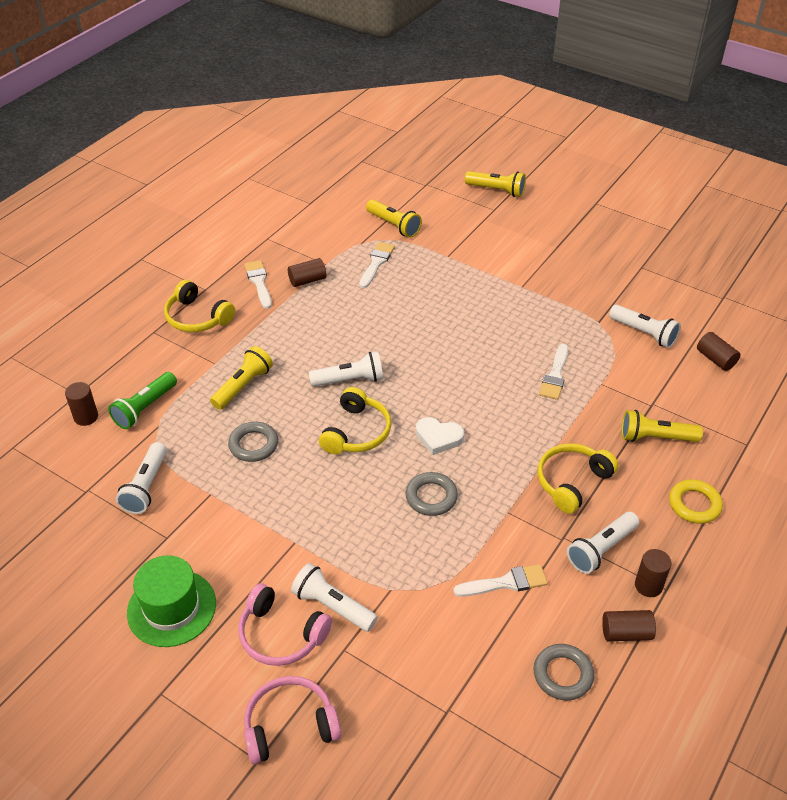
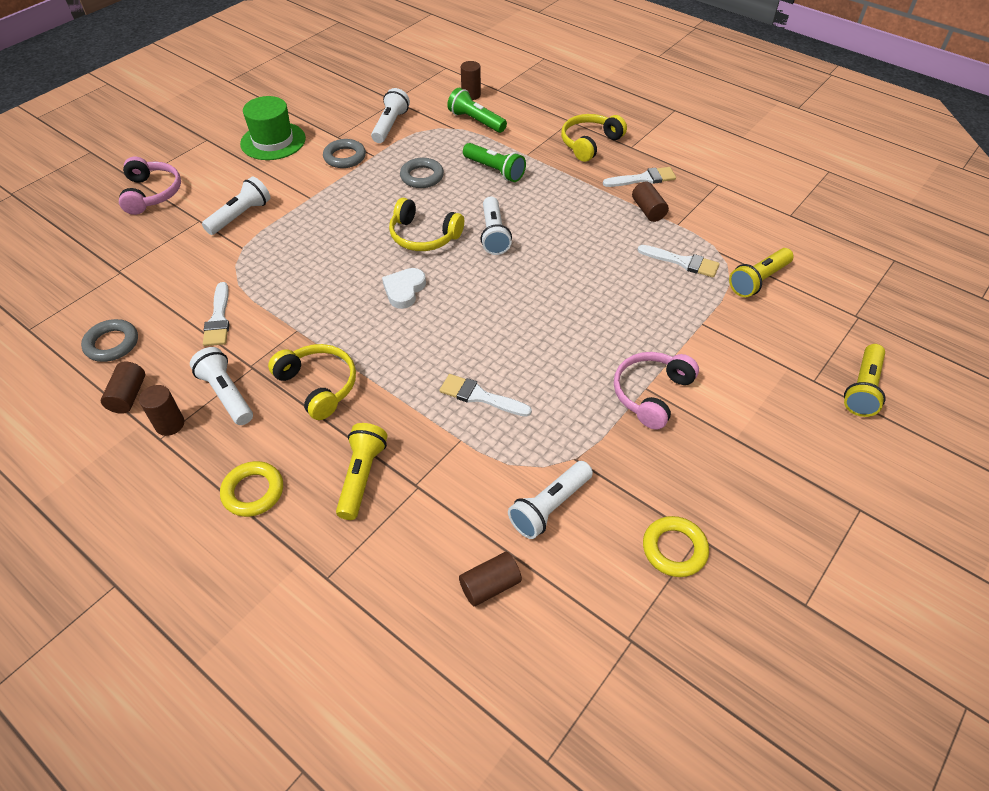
camera: 95 degrees right, 5 degrees up
white flashlight [116,442,167,514] -> white flashlight turned 90 degrees clockwise [371,88,410,143]
yellow flashlight [210,346,273,410] -> green flashlight [463,143,526,182]
pink headphones [238,583,332,666] -> pink headphones moved to [614,352,699,430]
grey ring [405,472,458,516] -> grey ring moved to [323,139,366,168]
none -> yellow ring [643,516,709,577]

